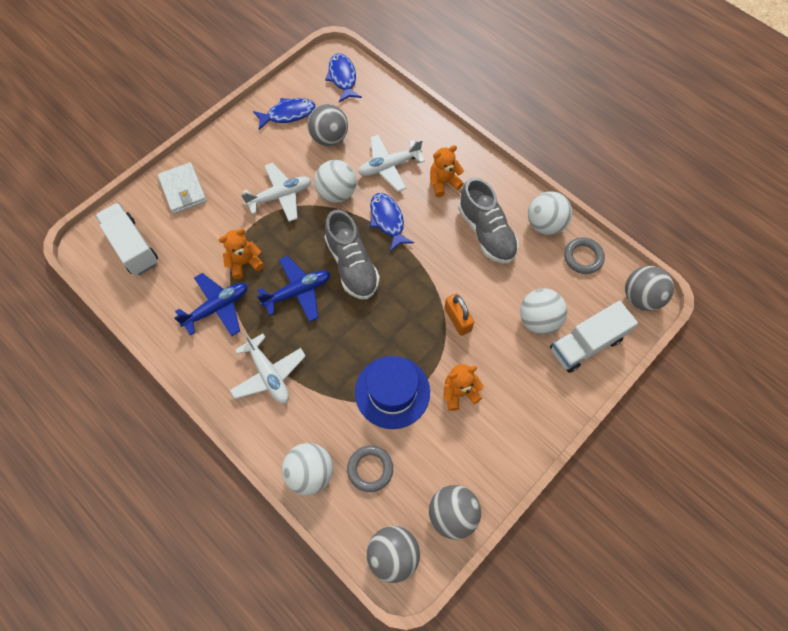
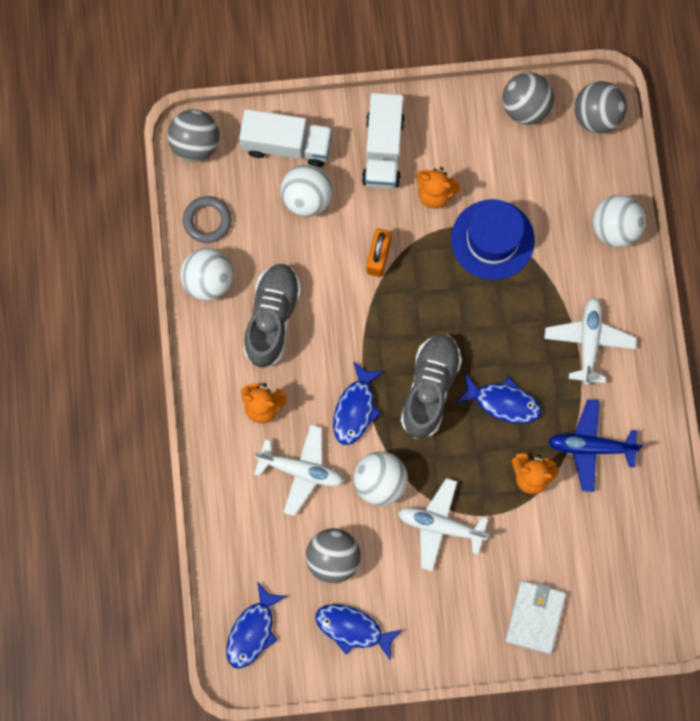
camera: 140 degrees left, 10 degrees up
white truck [95,203,158,275] -> white truck moved to [362,93,405,189]
blue plane [257,256,330,322] -> blue fish [456,374,541,424]
grey ring [347,445,393,492] -> none

